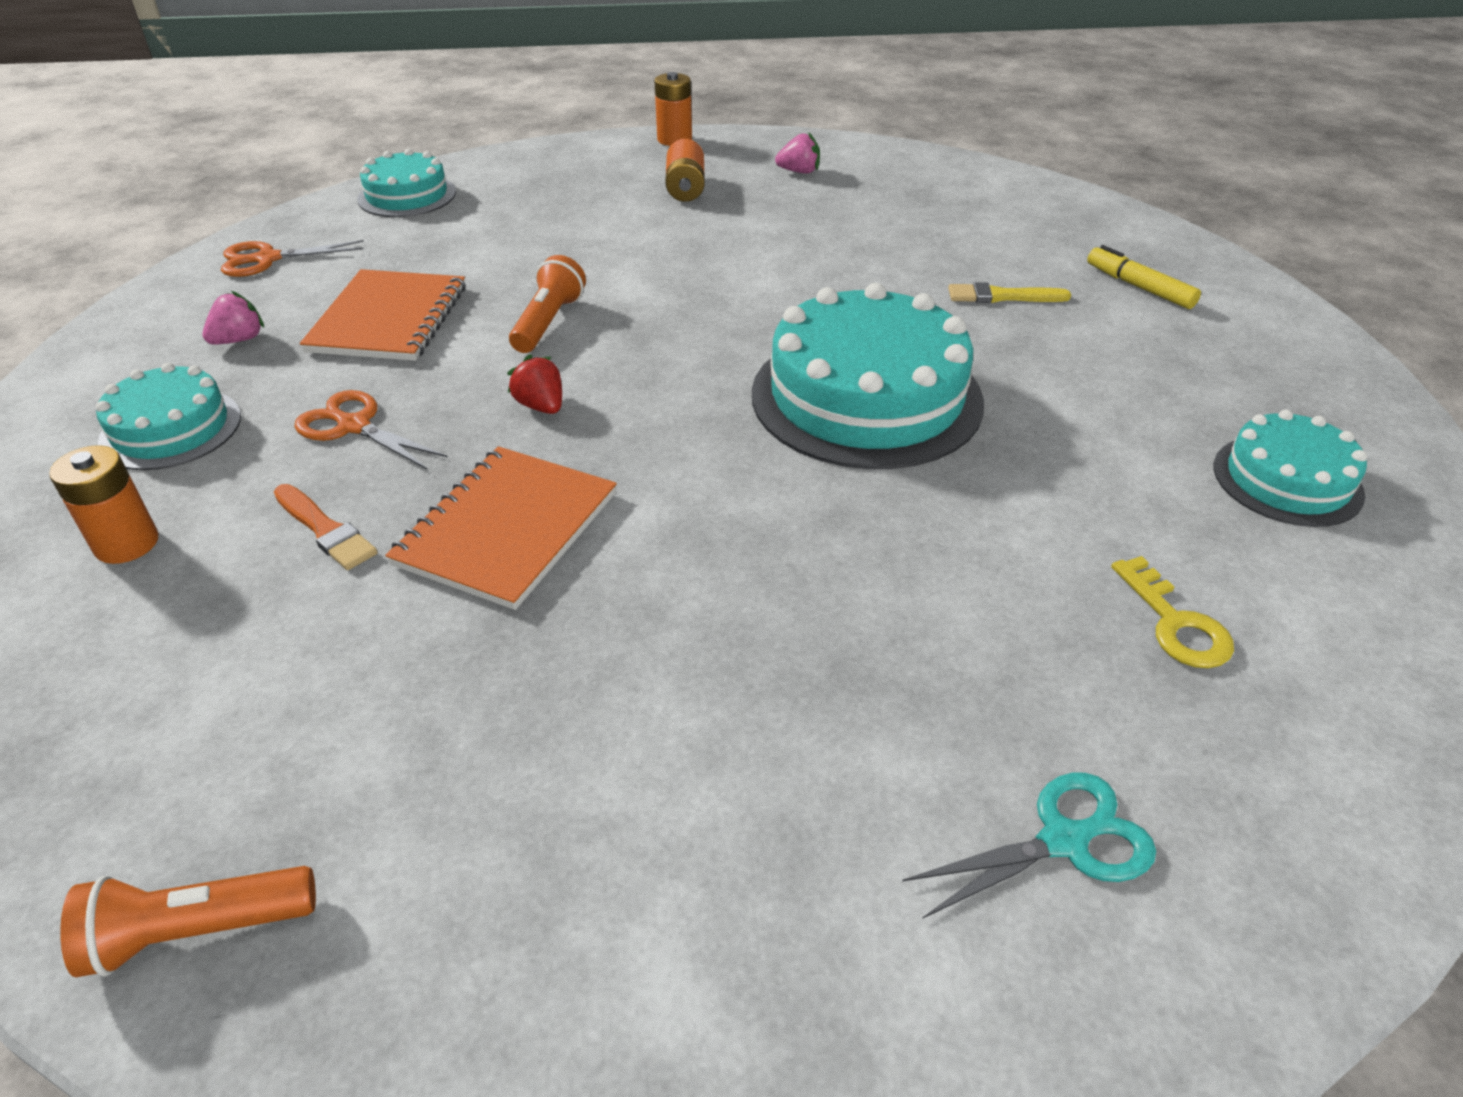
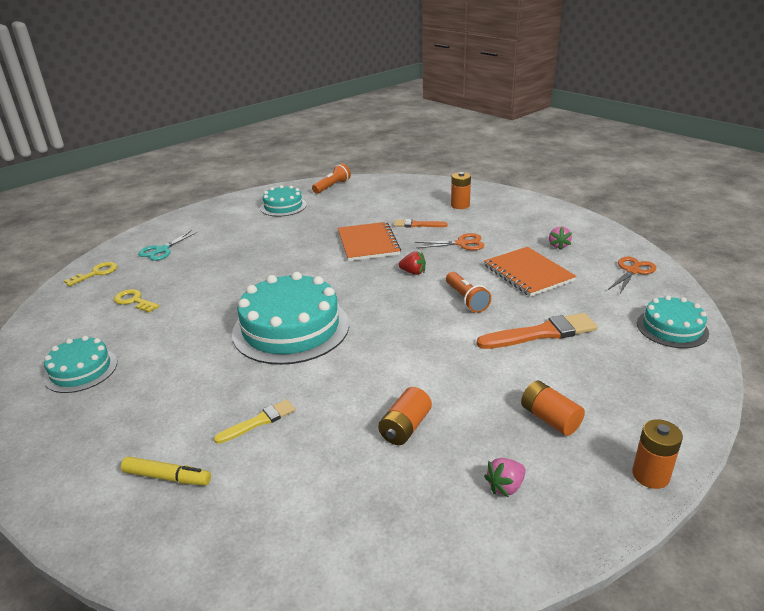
camera: 145 degrees right, 10 degrees down
turquoise cake [96,363,241,470] -> turquoise cake moved to [260,185,307,217]
none -> yellow key [64,262,117,286]
none -> orange battery [378,387,432,445]
none -> orange brush [477,313,598,349]

